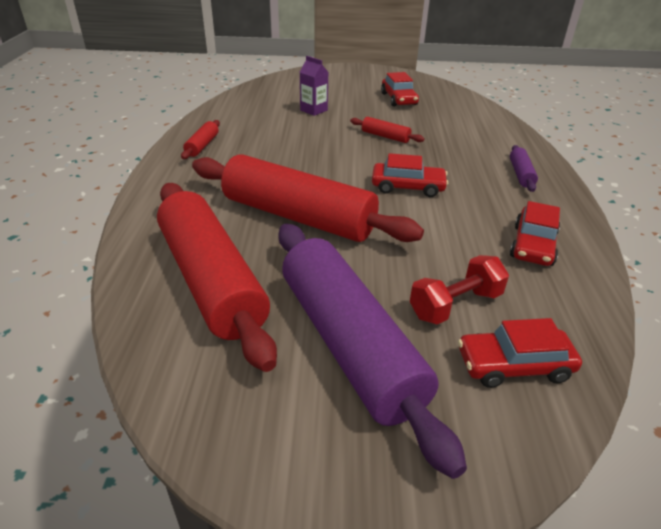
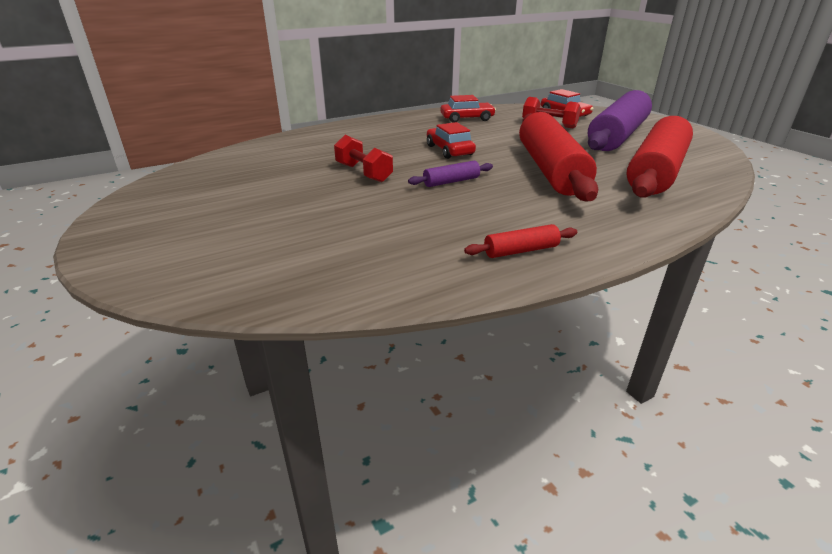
camera: 120 degrees left, 5 degrees down
purple carton [300,56,329,116] -> none
red rolling pin [350,117,425,143] -> red dumbbell [334,135,393,182]
red car [381,72,419,106] -> none
purple rolling pin [510,145,538,192] -> purple rolling pin moved to [408,160,493,187]

